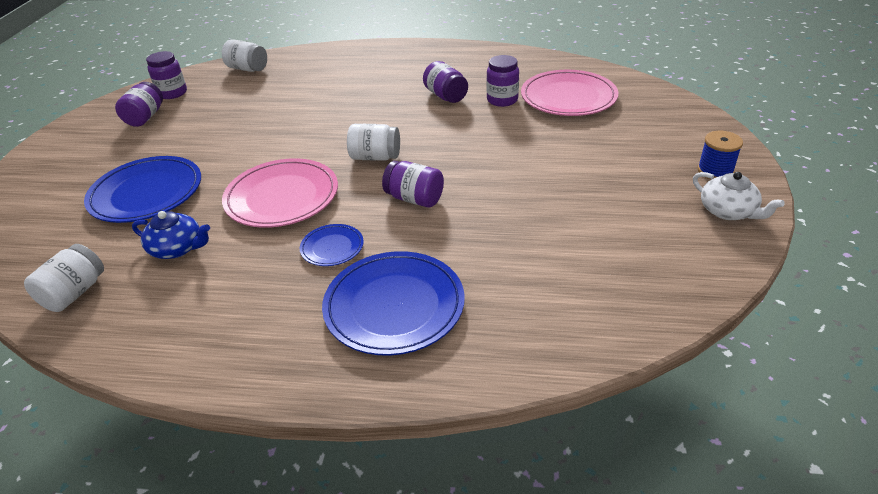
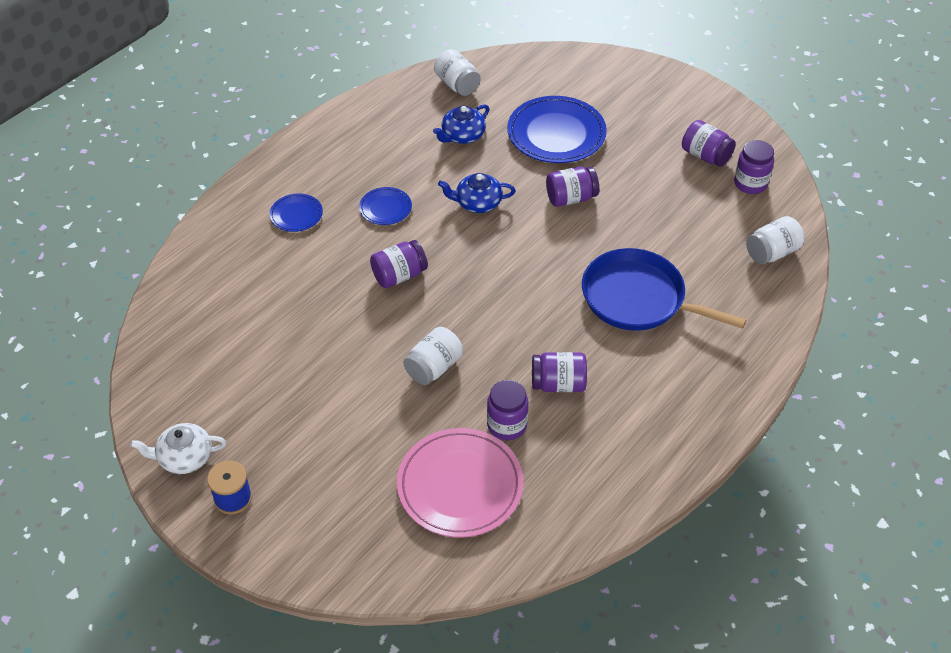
camera: 120 degrees right, 10 degrees up
pink plate [222,158,338,228] -> blue teapot [438,173,515,213]
blue plate [322,251,465,356] -> blue plate [269,194,323,232], size x0.50
white jar [347,124,400,161] -> white jar moved to [403,327,463,385]
none -> purple jar [546,167,599,207]
none -> blue pan [582,248,746,331]

